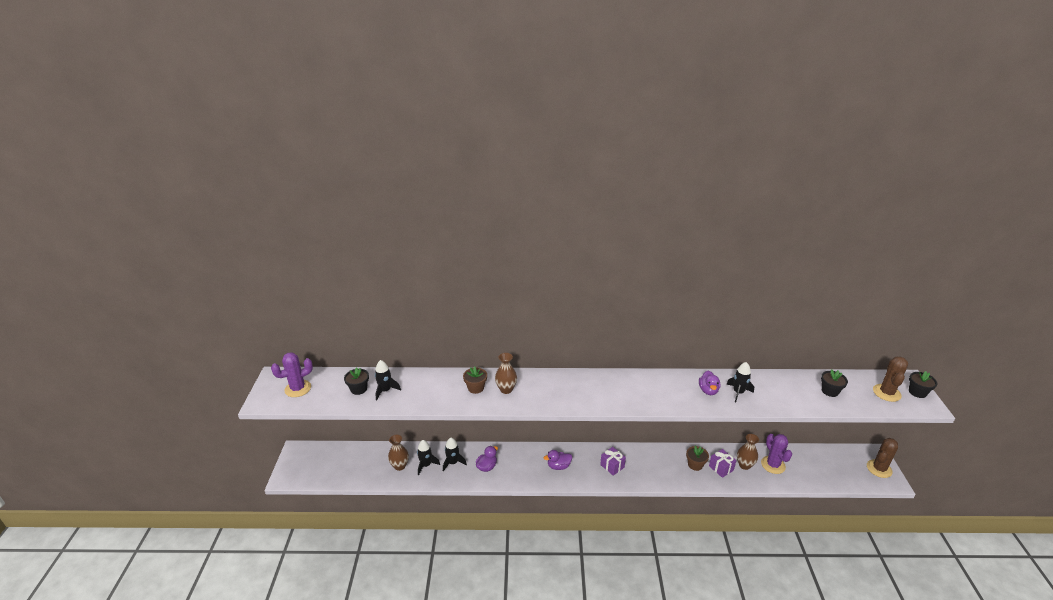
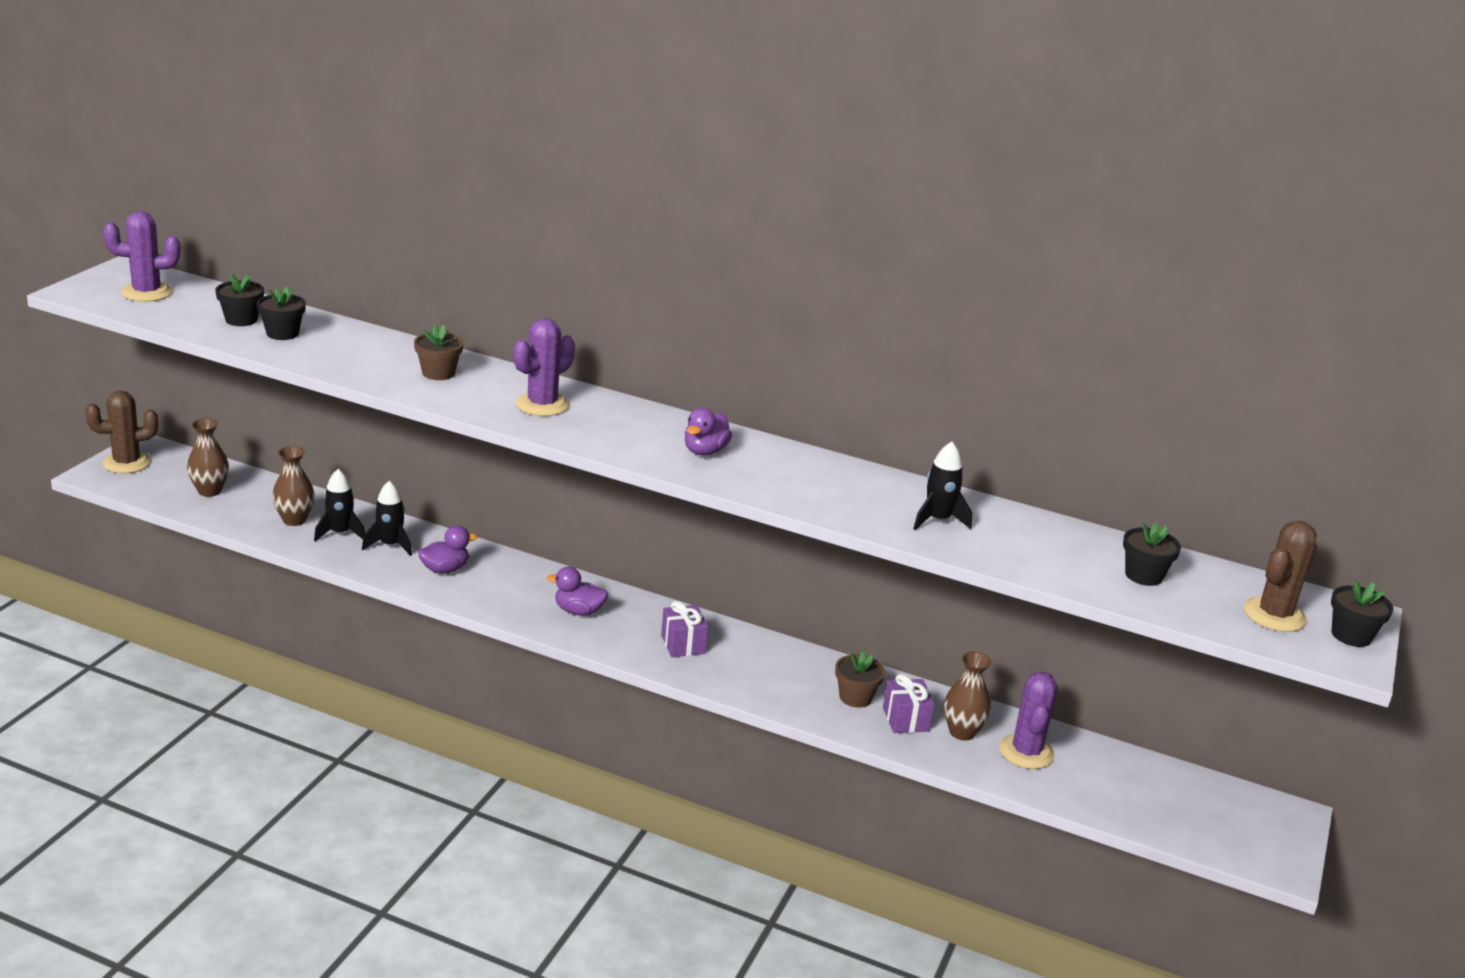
camera: 20 degrees right, 5 degrees down
black rocket [375,360,401,401] -> black flower pot [257,287,306,340]
brown vase [495,353,517,394] -> brown vase moved to [187,418,229,497]
purple duck [699,370,720,395] -> purple duck moved to [685,408,732,456]
brown cactus [867,438,898,478] -> brown cactus moved to [85,391,158,474]
none -> purple cactus [513,318,575,416]

